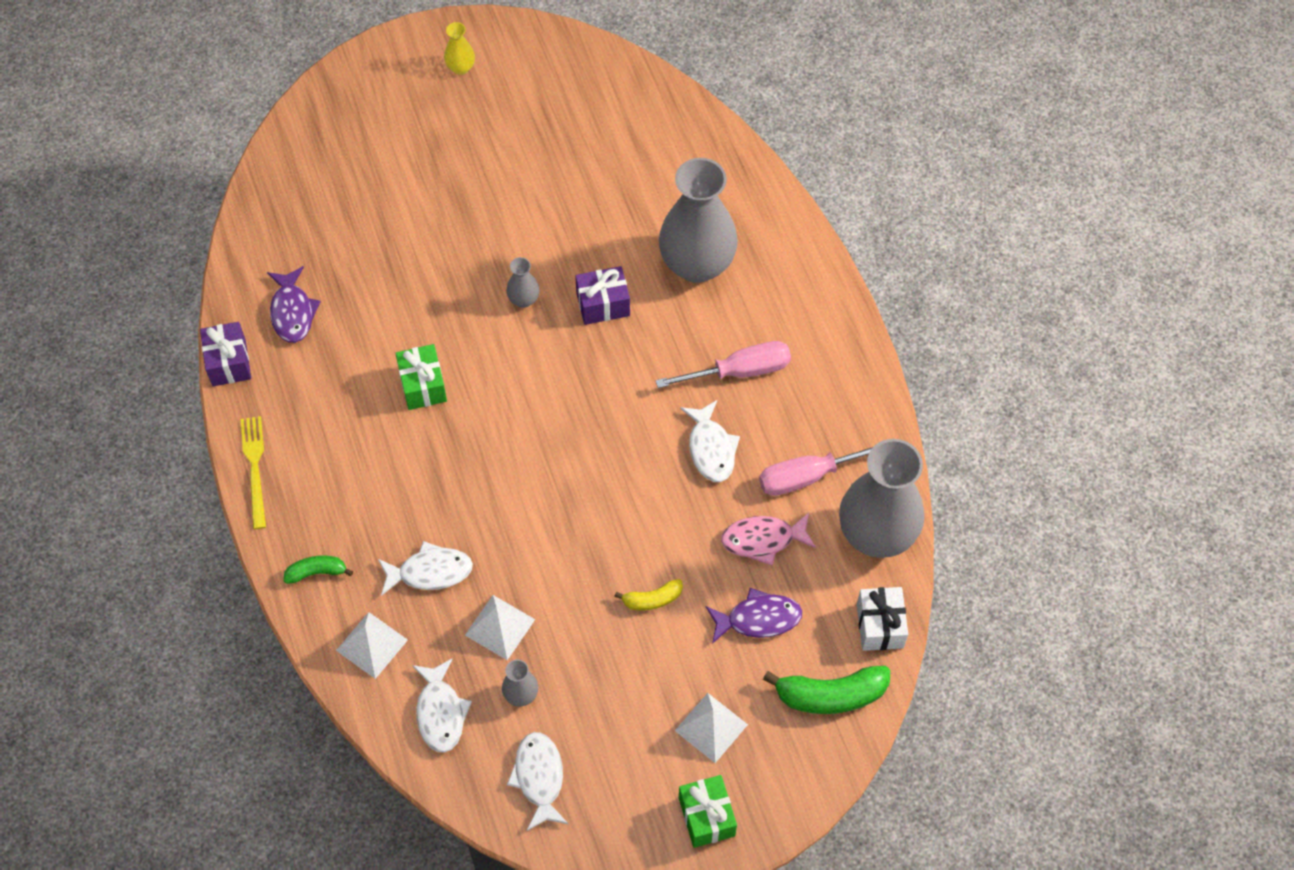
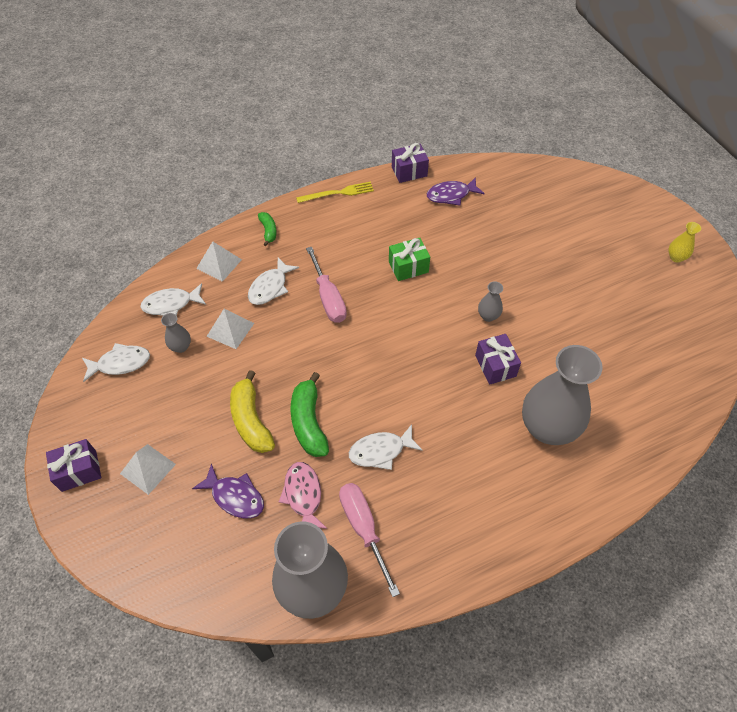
camera: 85 degrees right, 5 degrees down
white fish [378,541,473,596] -> white fish turned 45 degrees clockwise [248,257,299,305]
yellow banana [614,579,683,611] -> yellow banana [230,370,275,453], size x1.79
pink screwdriver [656,341,791,388] -> pink screwdriver moved to [306,247,347,323]
green gift [679,775,737,848] -> purple gift [46,439,101,492]
purple fish [705,588,802,644] -> purple fish turned 45 degrees counterclockwise [192,464,264,518]
green banana [763,666,890,714] -> green banana moved to [290,372,329,457]
white gift [857,587,908,651] -> none

